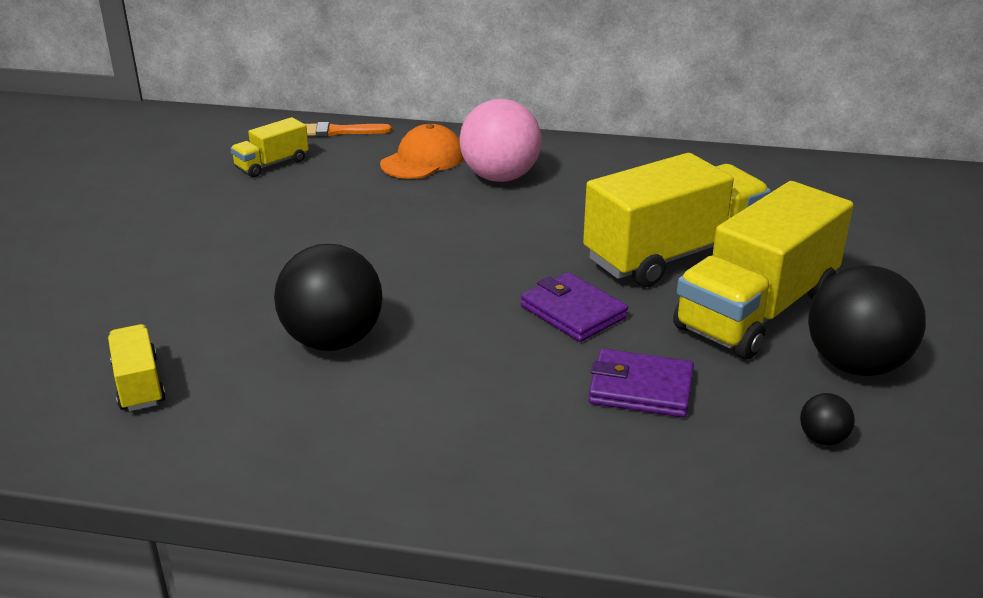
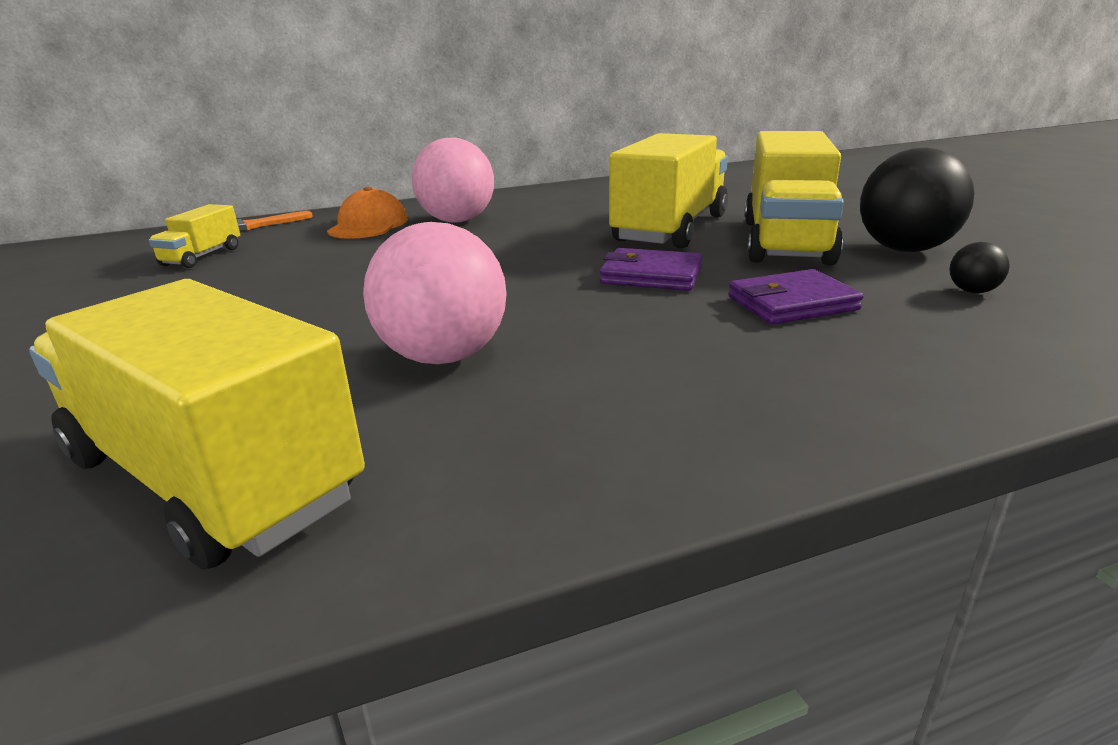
camera: 30 degrees left, 5 degrees down
yellow truck [108,324,165,411] -> yellow truck [29,279,365,570], size x2.13
black ball [274,244,383,351] -> pink ball [363,222,507,364]

